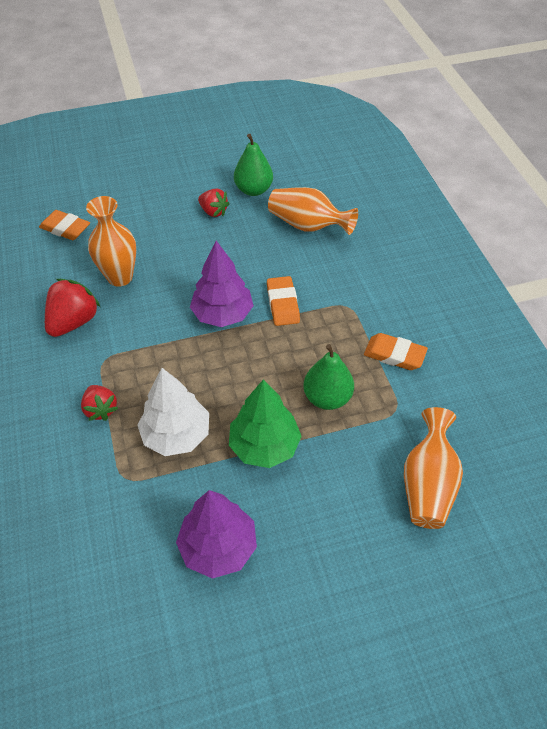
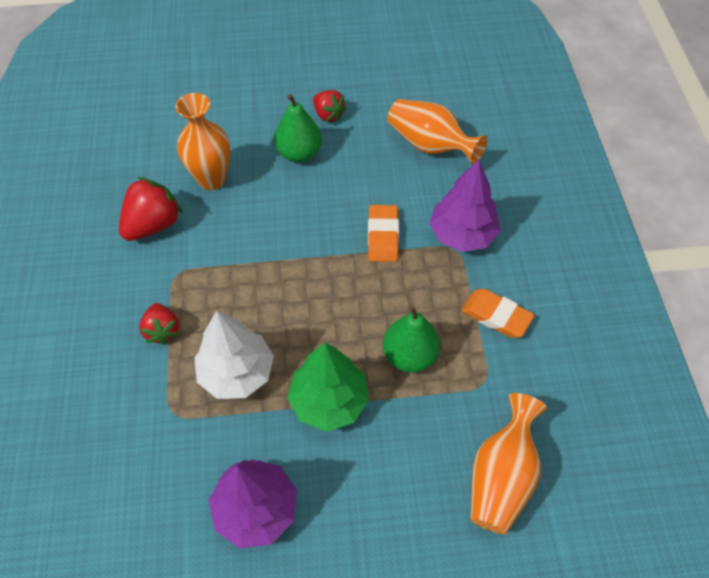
camera: 10 degrees right, 5 degrees up
orange eraser [39,210,90,240] -> none
purple tree [190,241,254,327] -> purple tree moved to [429,160,500,252]
green pear [234,134,273,196] -> green pear moved to [274,94,322,162]

